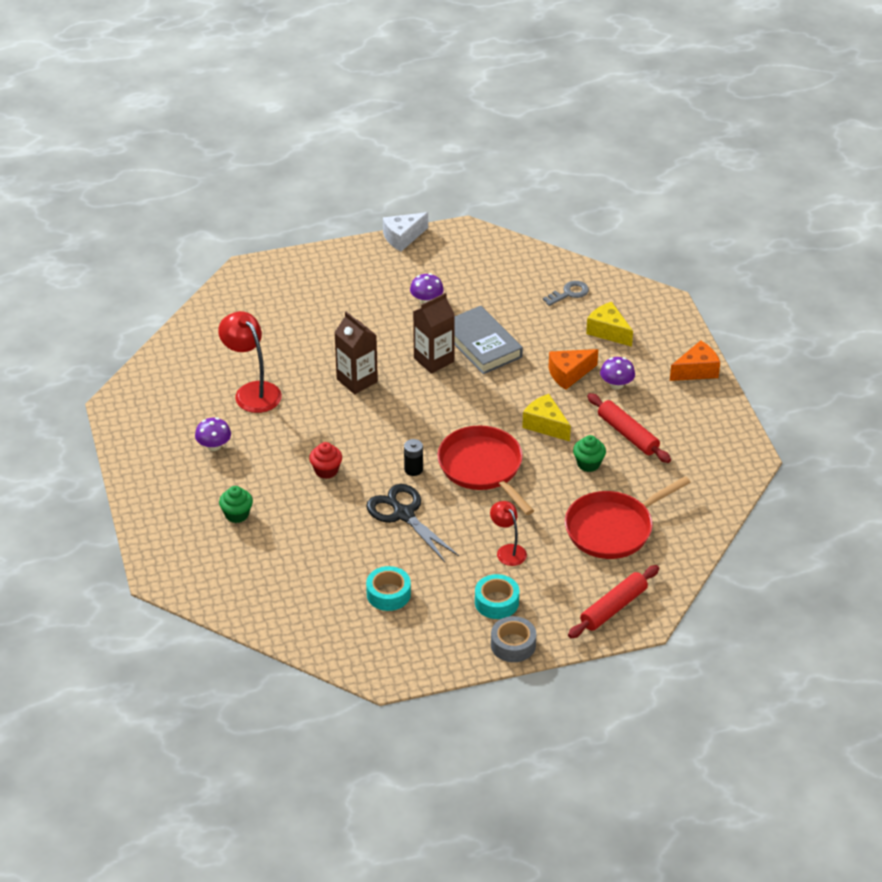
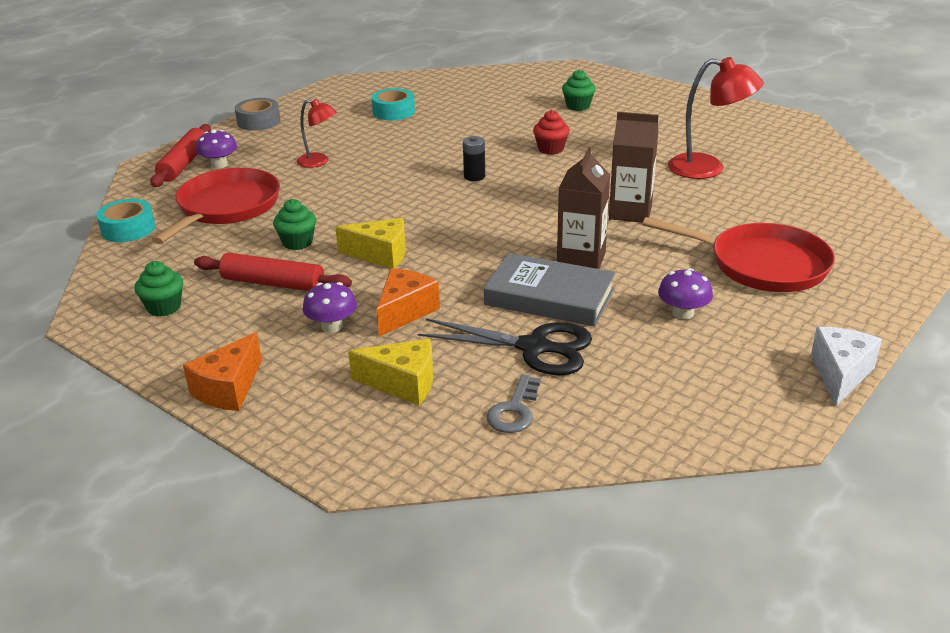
camera: 145 degrees right, 10 degrees down
purple mushroom [195,417,231,451] -> purple mushroom moved to [196,129,237,169]
black scissors [366,484,459,562] -> black scissors moved to [418,318,592,375]
red pan [437,426,534,515] -> red pan moved to [643,217,835,292]
turquoise tape [475,574,519,619] -> turquoise tape moved to [96,199,155,242]
none -> green cupcake [135,261,183,317]

